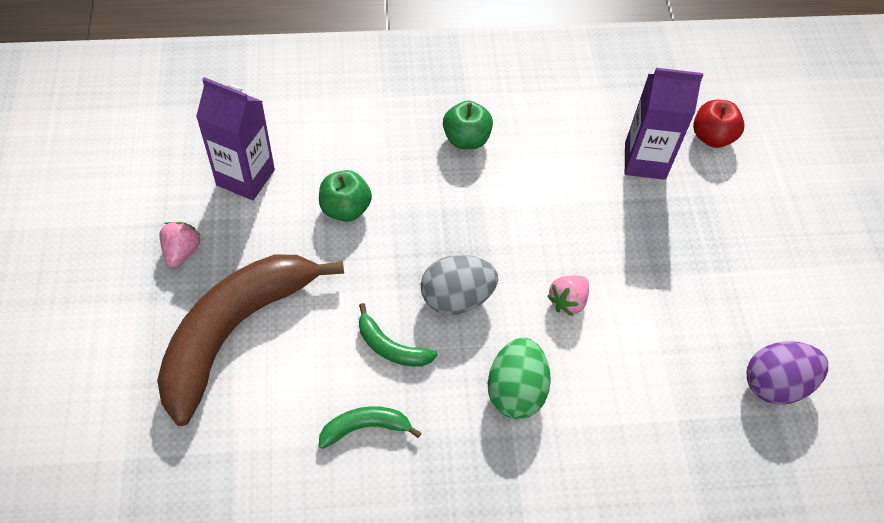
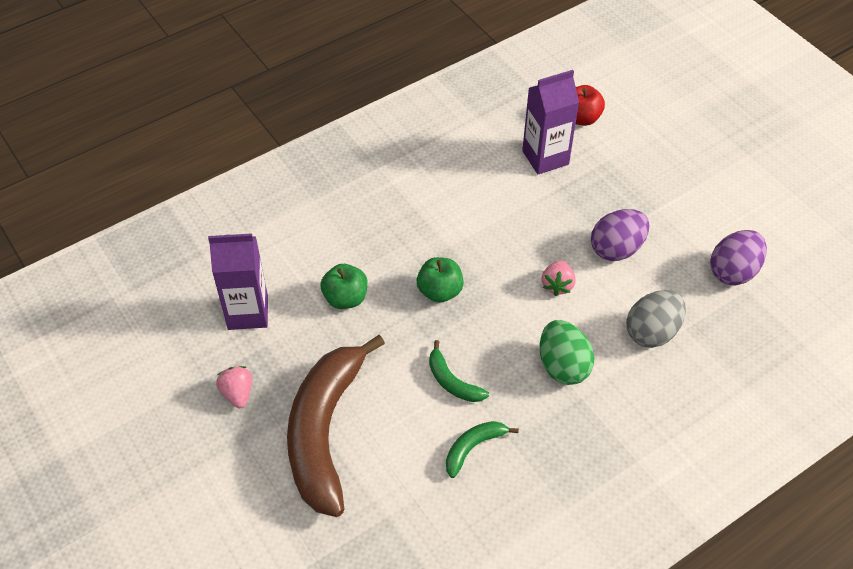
camera: 25 degrees left, 5 degrees down
green banana [359,303,438,367] -> green banana turned 45 degrees clockwise [429,340,489,402]
grey egg [421,255,498,315] -> grey egg moved to [626,290,686,348]
green apple [443,101,493,149] -> green apple moved to [417,257,464,303]
none -> purple egg [591,209,650,261]

